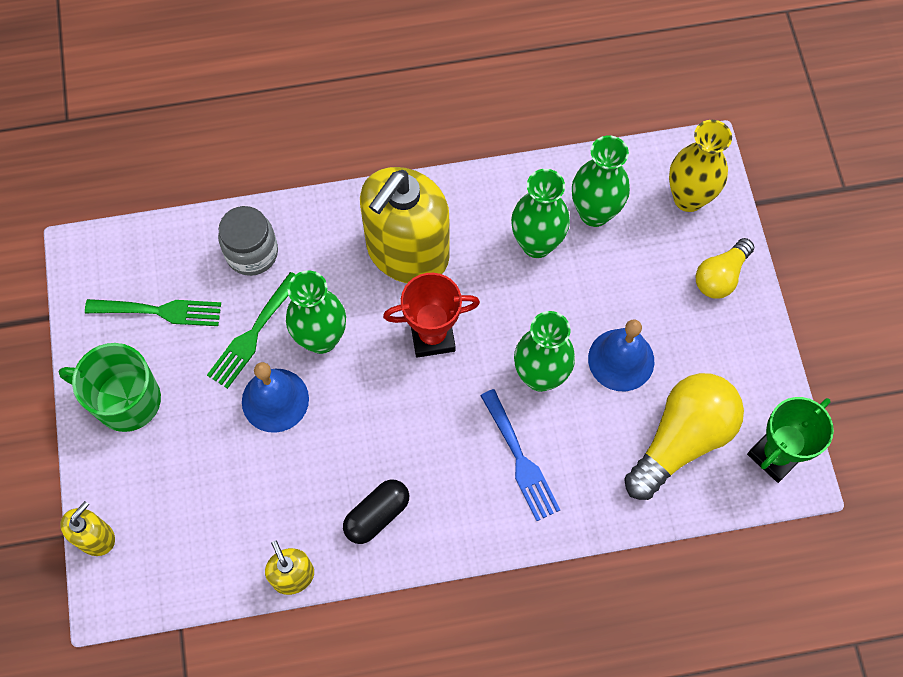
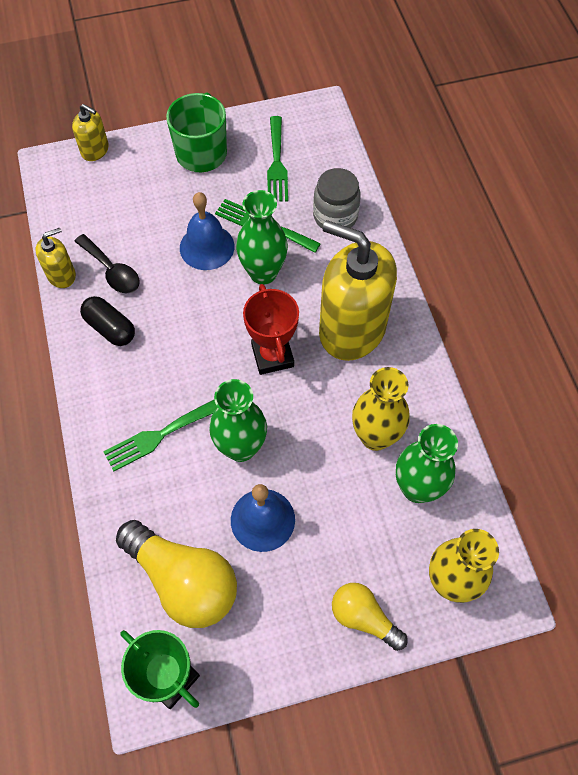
camera: 85 degrees right, 5 degrees down
blue fork [480,389,560,521] -> green fork [103,400,217,471]
green vase [511,169,570,258] -> yellow vase [352,367,410,451]
none -> black spoon [74,234,140,293]

